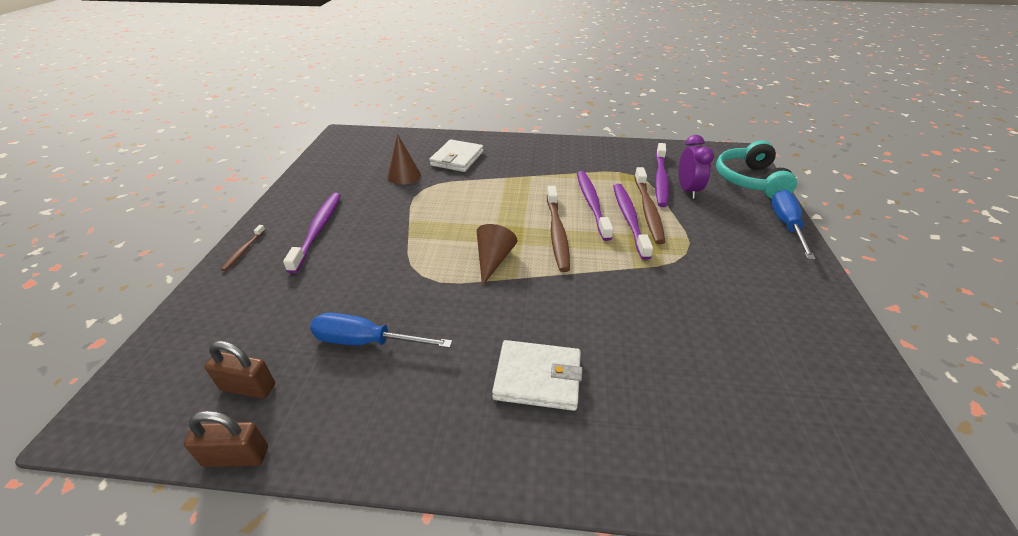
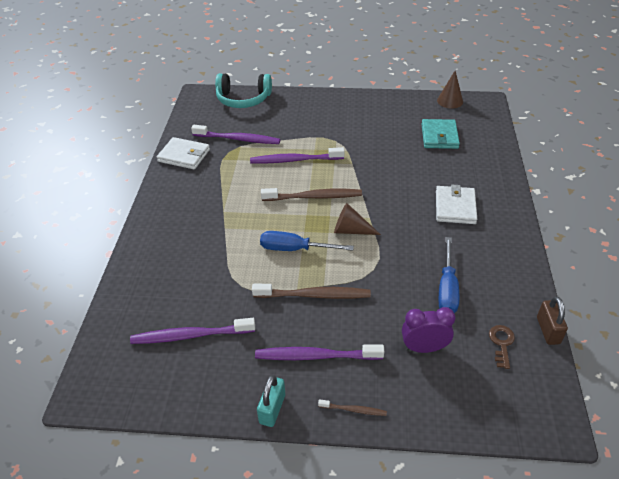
camera: 90 degrees left, 5 degrees up
brown padlock [205,341,275,399] -> brown key [489,325,515,369]
brown cone [387,134,421,185] -> brown cone moved to [437,71,463,109]
white wallet [429,139,484,172] -> white wallet moved to [157,137,210,169]
purple toothbrush [577,171,613,241] -> purple toothbrush moved to [130,318,255,344]
brown toothbrush [634,167,665,244] -> brown toothbrush moved to [252,284,371,299]
purple clock [679,135,714,199] -> purple clock moved to [402,307,455,353]
blue screwdriver [771,190,815,260] -> blue screwdriver moved to [260,231,354,251]
none -> turquoise padlock [257,375,285,427]
none -> turquoise wallet [422,119,460,149]

